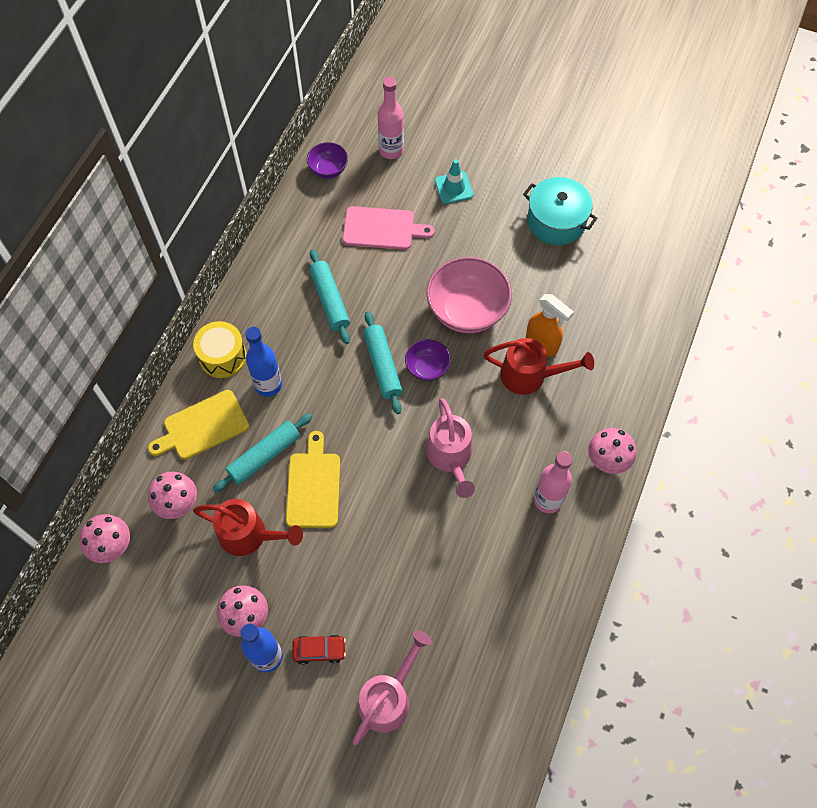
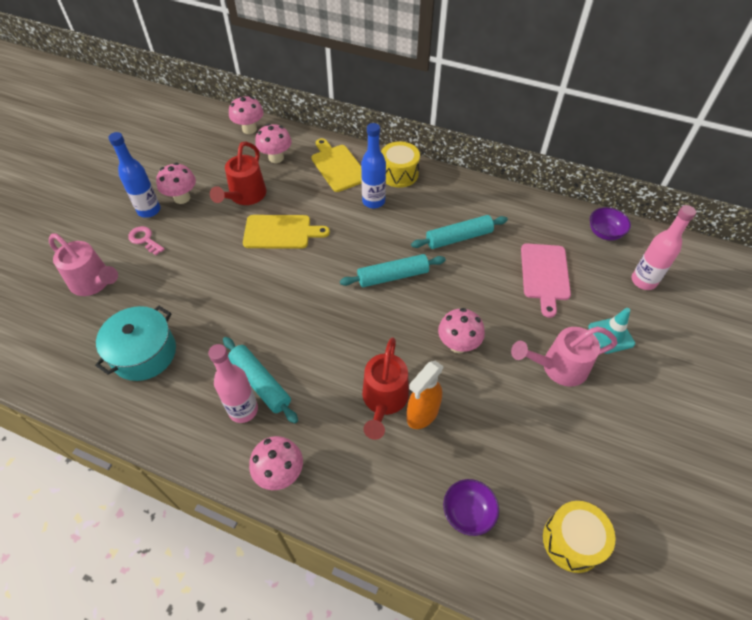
camera: 90 degrees right, 10 degrees down
turquoise rolling pin [213,414,312,492] -> turquoise rolling pin moved to [223,337,298,423]
red car [292,635,346,665] -> pink key [128,226,165,255]
purple bowl [405,339,451,381] -> purple bowl moved to [443,479,499,536]
pink bowl [426,257,512,333] -> pink mushroom [438,308,485,353]
pink watering can [426,398,475,498] -> pink watering can moved to [511,327,617,387]
turquoise pot [523,177,598,245] -> turquoise pot moved to [95,306,176,381]
none -> yellow drum [543,501,615,573]

